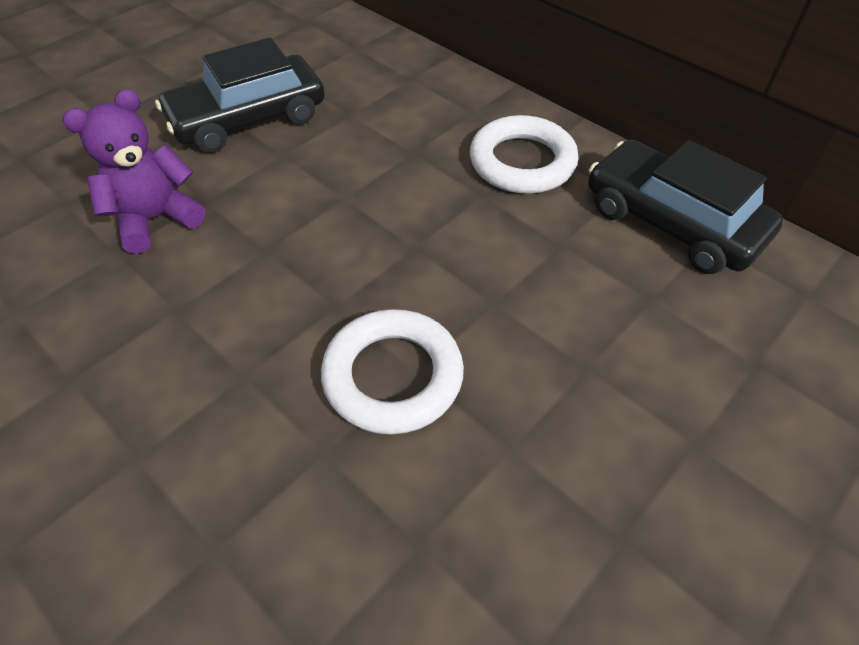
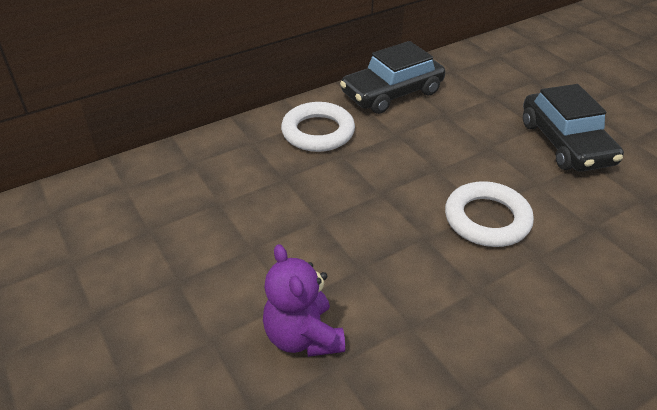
camera: 75 degrees left, 10 degrees down
black car [155,37,325,153] -> black car moved to [523,84,624,172]

